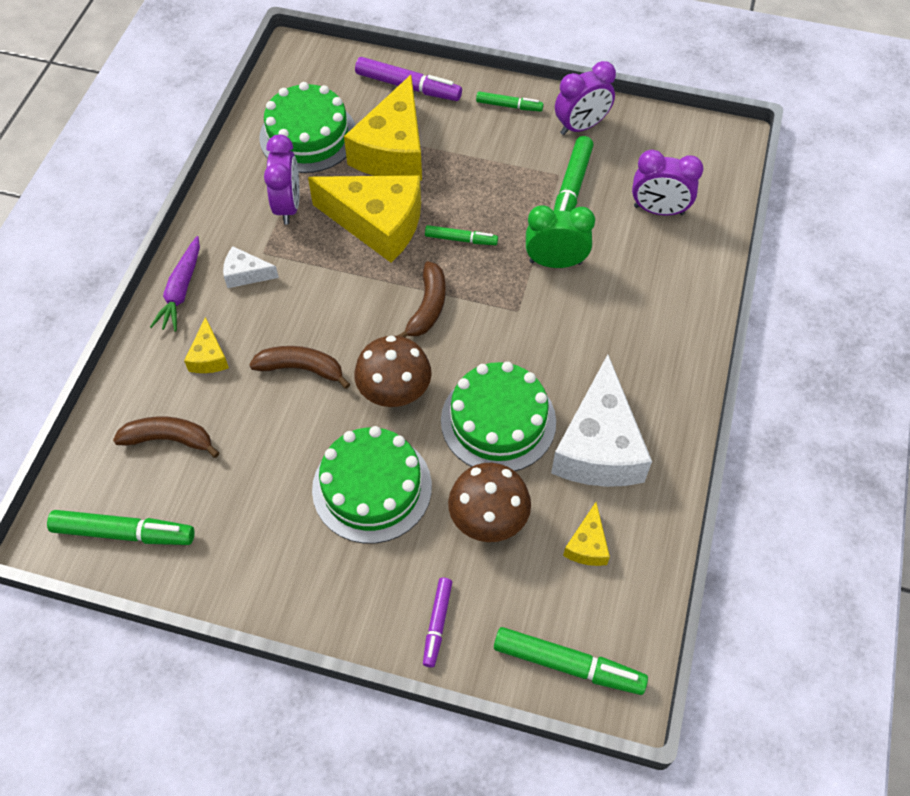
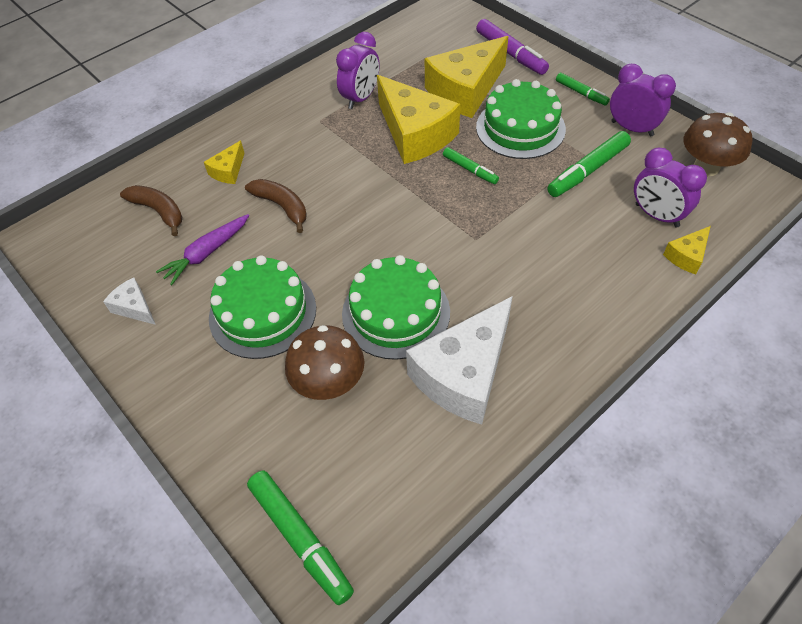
camera: 35 degrees right, 5 degrees down
green marker [47,510,195,545] -> none
purple carrot [150,236,200,331] -> purple carrot moved to [156,214,249,285]
white cheese [223,246,279,288] -> white cheese moved to [103,278,156,325]
green cake [259,82,356,173] -> green cake moved to [476,79,566,159]
brown mushroom [354,336,432,407] -> brown mushroom moved to [683,112,752,176]
brown banana [397,261,446,337] -> none
purple marker [423,578,452,668] -> none
green clock [526,205,595,268] -> none
purple clock [555,61,616,135] -> purple clock turned 150 degrees counterclockwise [610,64,676,137]
yellow cheese [563,502,610,566] -> yellow cheese moved to [663,226,711,274]

